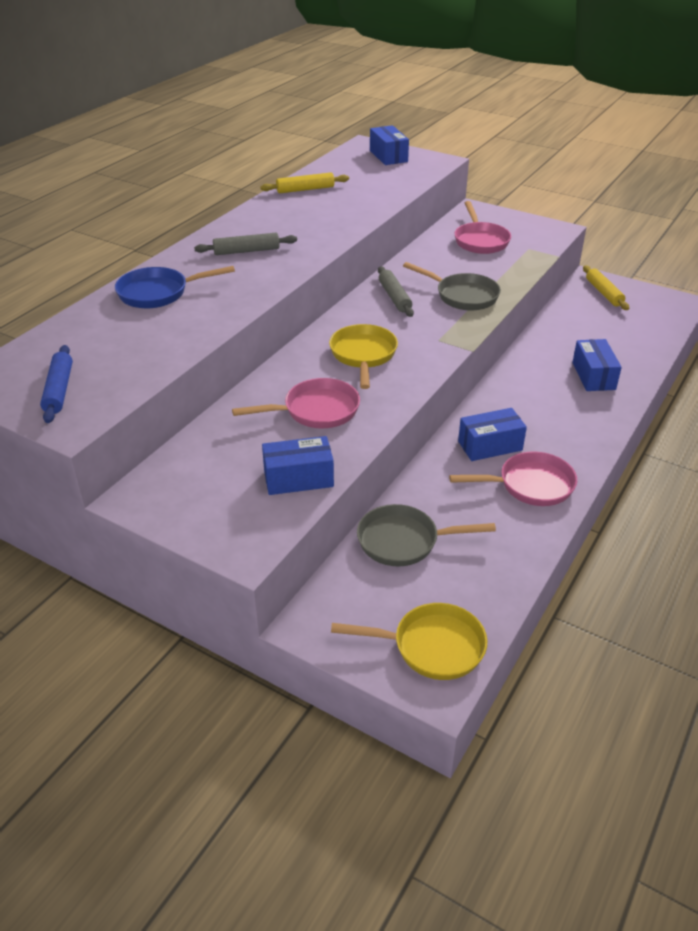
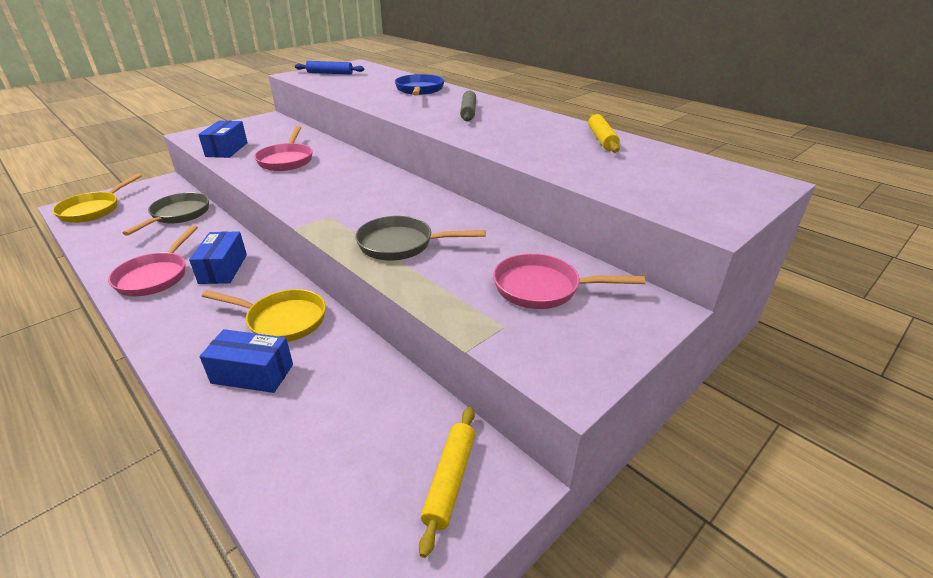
camera: 105 degrees right, 5 degrees down
yellow pan [329,324,398,389] -> yellow pan moved to [202,289,326,342]
blue box [370,125,409,165] -> none
grey rolling pin [378,266,414,317] -> none
grey pan [403,262,501,310] -> grey pan turned 45 degrees clockwise [355,216,486,261]
yellow rolling pin [583,266,629,310] -> yellow rolling pin turned 75 degrees counterclockwise [419,407,475,558]

